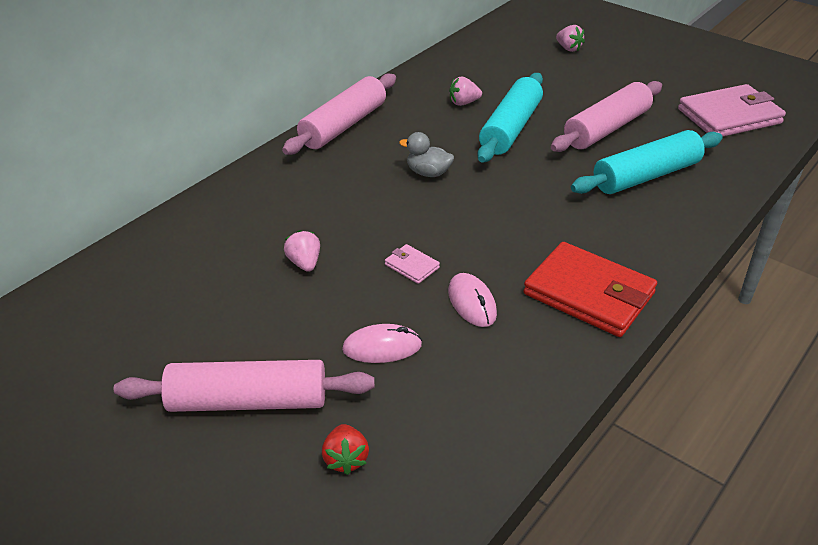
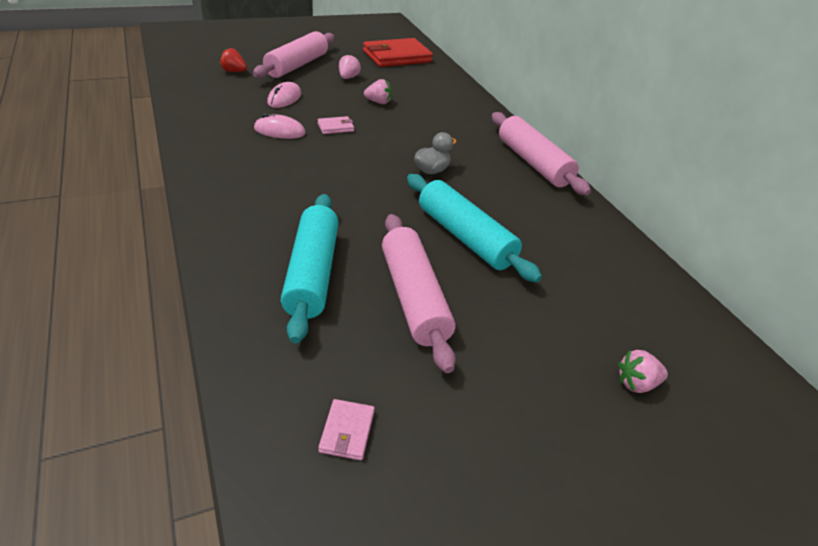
camera: 115 degrees right, 0 degrees up
pink strawberry [449,77,482,106] -> pink strawberry moved to [339,54,361,79]
red wallet [523,242,657,337] -> red wallet moved to [363,38,433,67]
pink wallet [678,84,786,137] -> pink wallet [318,399,375,460], size x0.43

